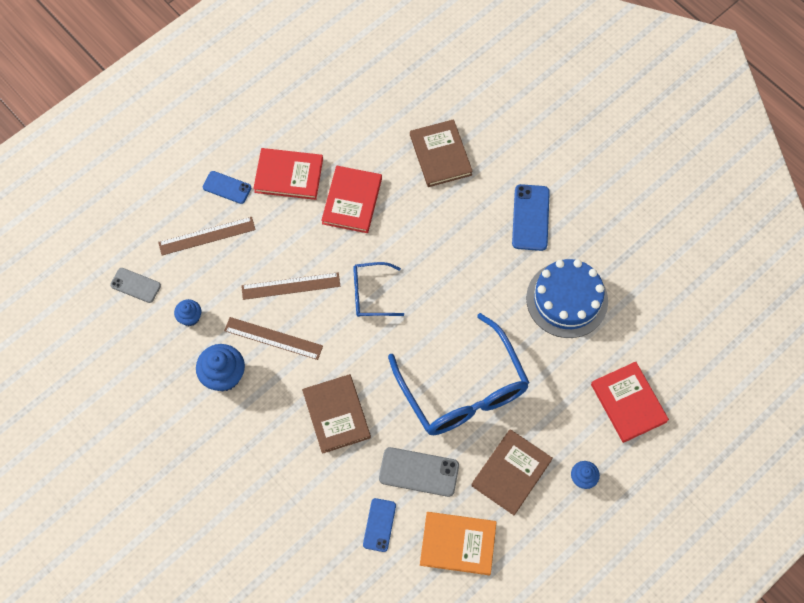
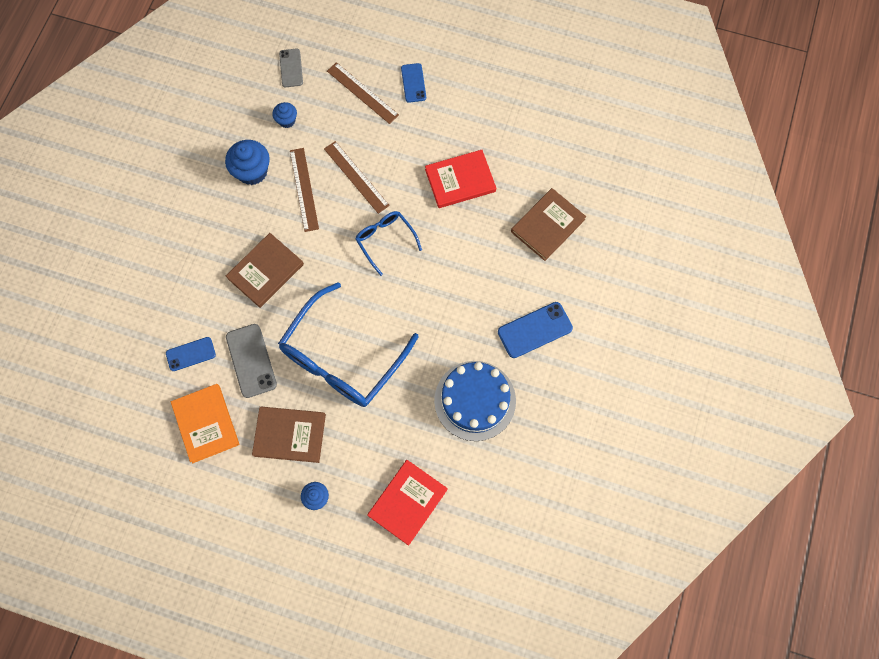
camera: 60 degrees right, 5 degrees up
red book [253,148,323,200] -> none

